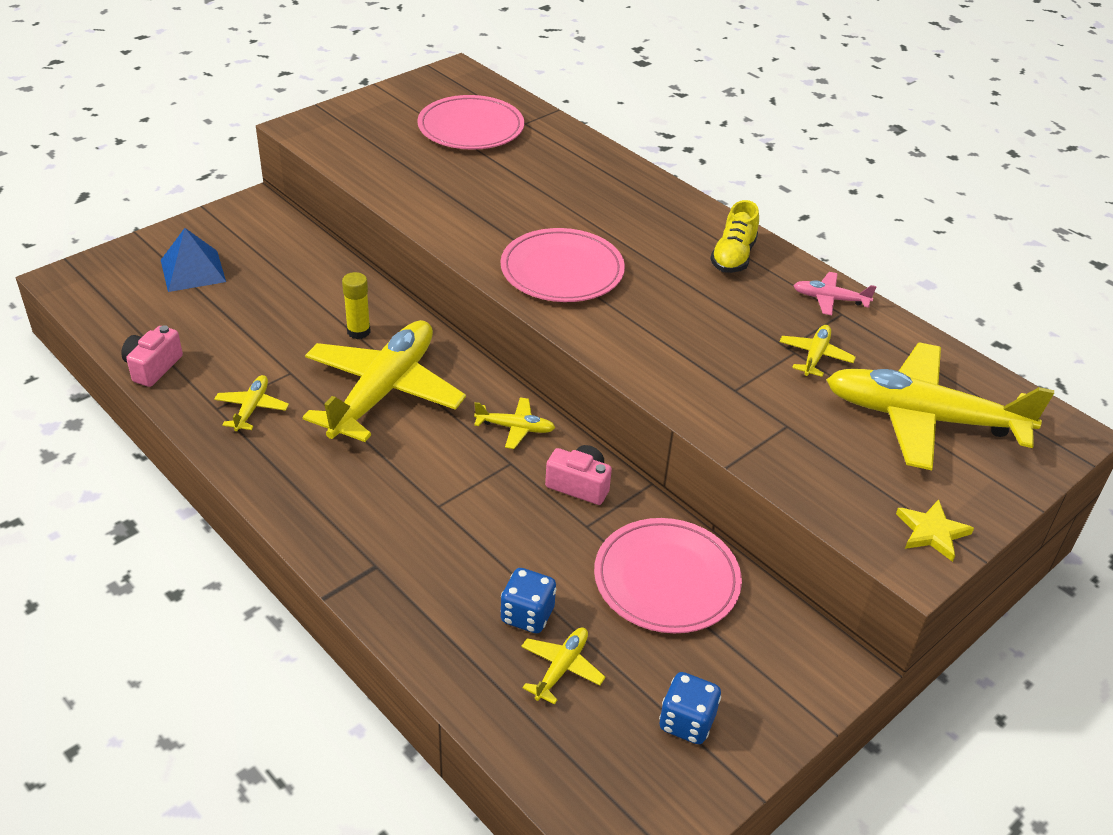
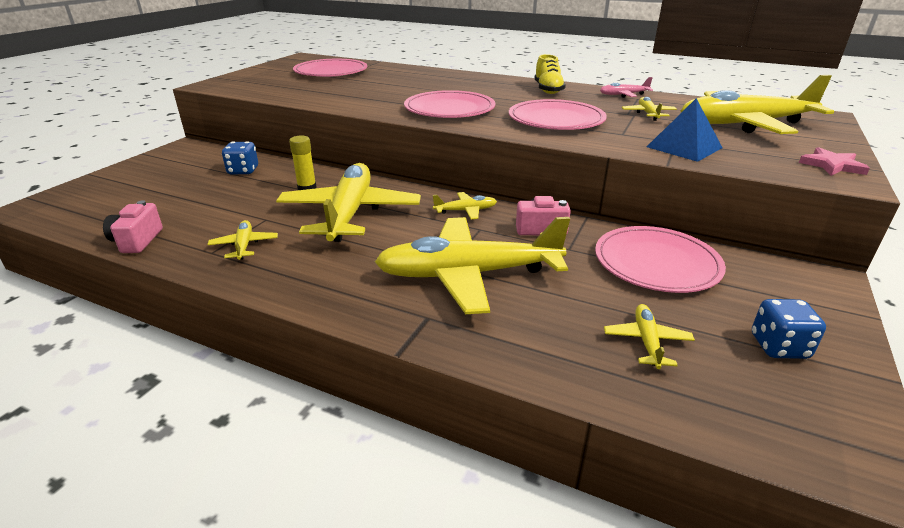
camera: 20 degrees left, 10 degrees down
blue pyramid [161,228,226,292] -> blue pyramid moved to [647,98,722,162]
blue dice [500,568,556,633] -> blue dice moved to [222,141,258,174]
yellow star [896,499,974,562] -> pink star [799,147,870,176]
none -> yellow plane [375,217,570,314]
none -> pink plate [509,99,607,130]

